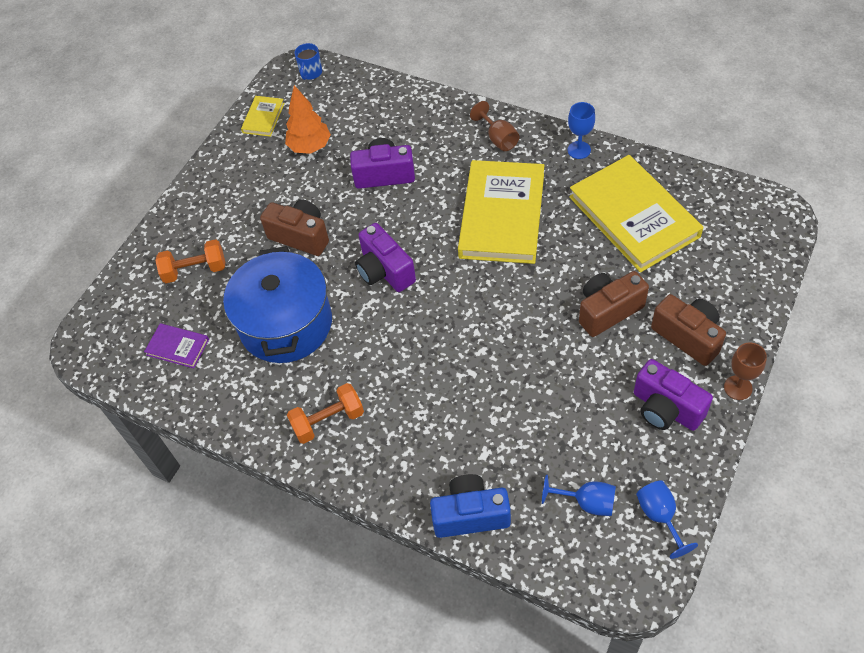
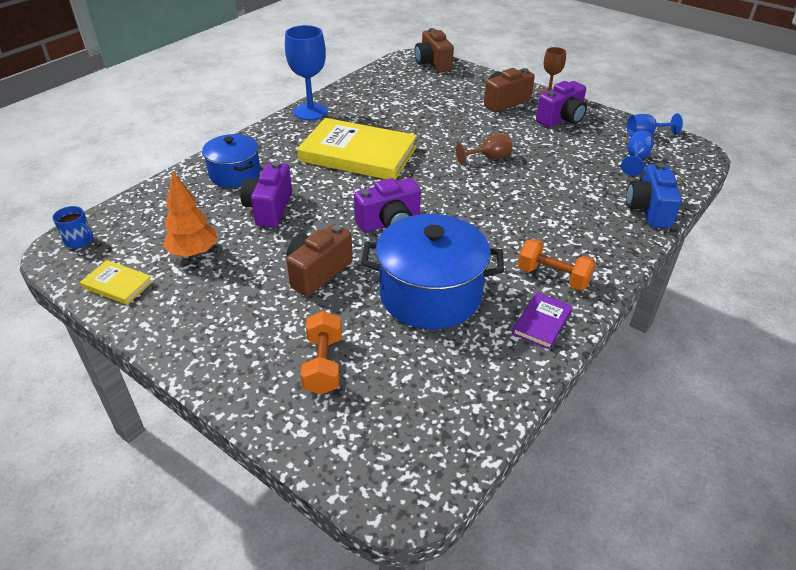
camera: 85 degrees left, 15 degrees down
purple book [144,323,209,368] -> purple book moved to [512,292,573,350]
orange dumbbell [287,383,364,444] -> orange dumbbell turned 45 degrees counterclockwise [518,239,596,290]
brown goblet [470,101,519,151] -> brown goblet moved to [456,133,512,166]
blue goblet [568,102,595,159] -> blue goblet [285,25,328,120], size x1.74
yellow book [569,155,703,273] -> none
brown camera [579,271,649,337] -> brown camera moved to [415,28,454,73]
none -> blue pot [202,134,260,187]

